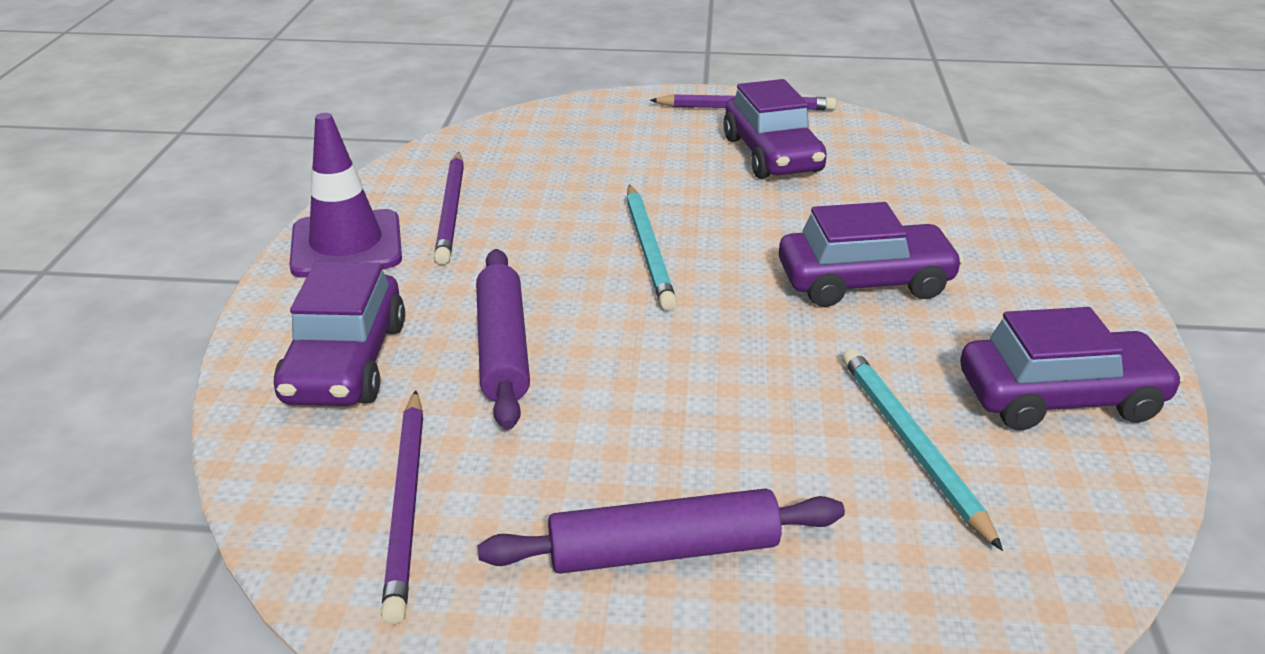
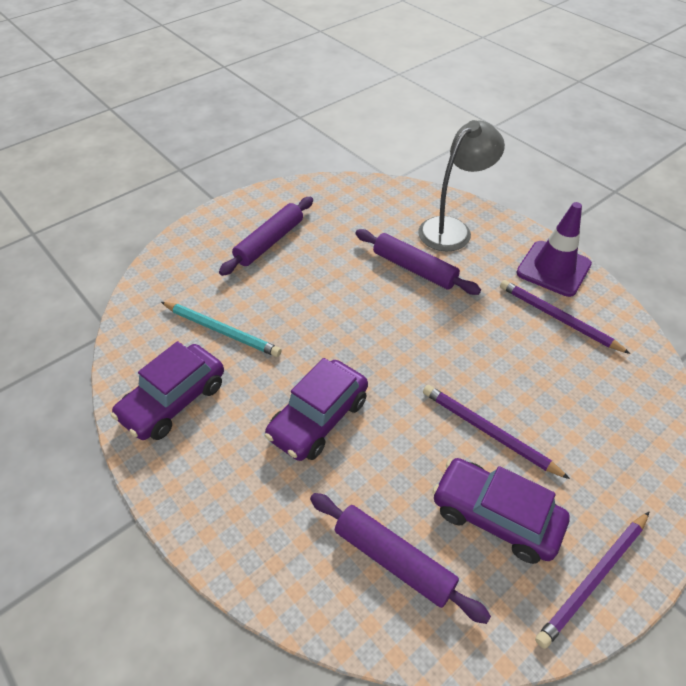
camera: 135 degrees right, 15 degrees up
purple car [274,261,405,406] -> grey lamp [418,120,505,251]
purple pencil [381,390,423,624] -> purple pencil moved to [423,385,570,479]
turquoise pencil [627,185,677,310] -> none
none -> purple rolling pin [310,493,491,624]

